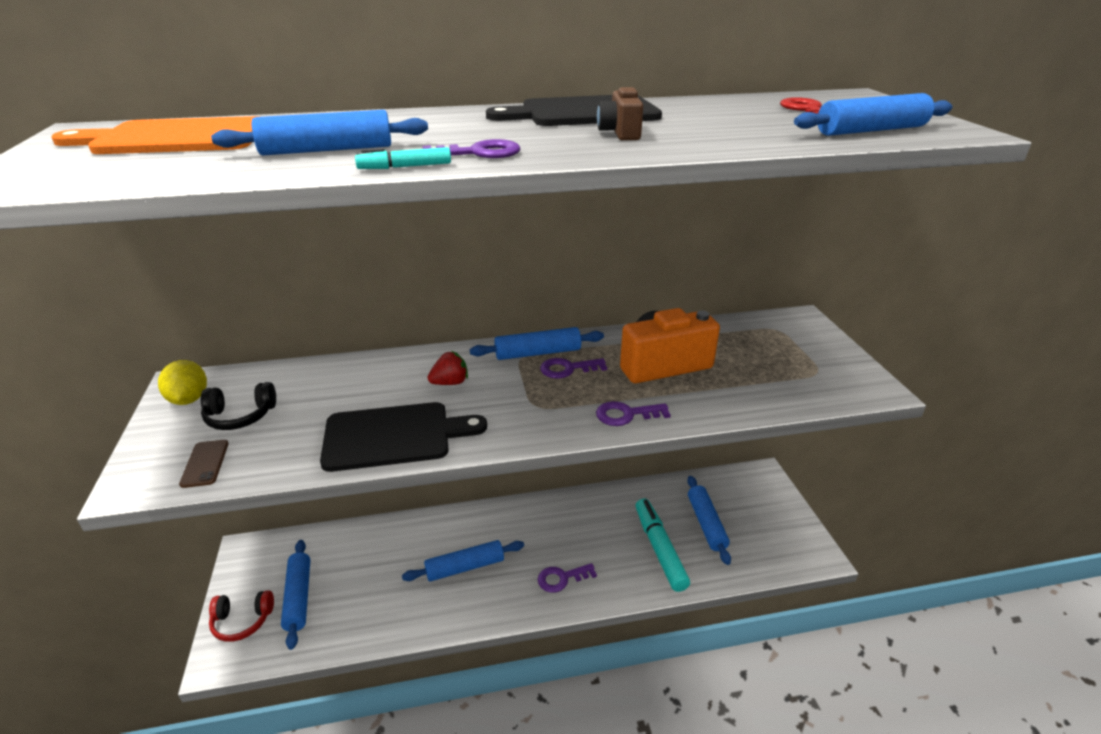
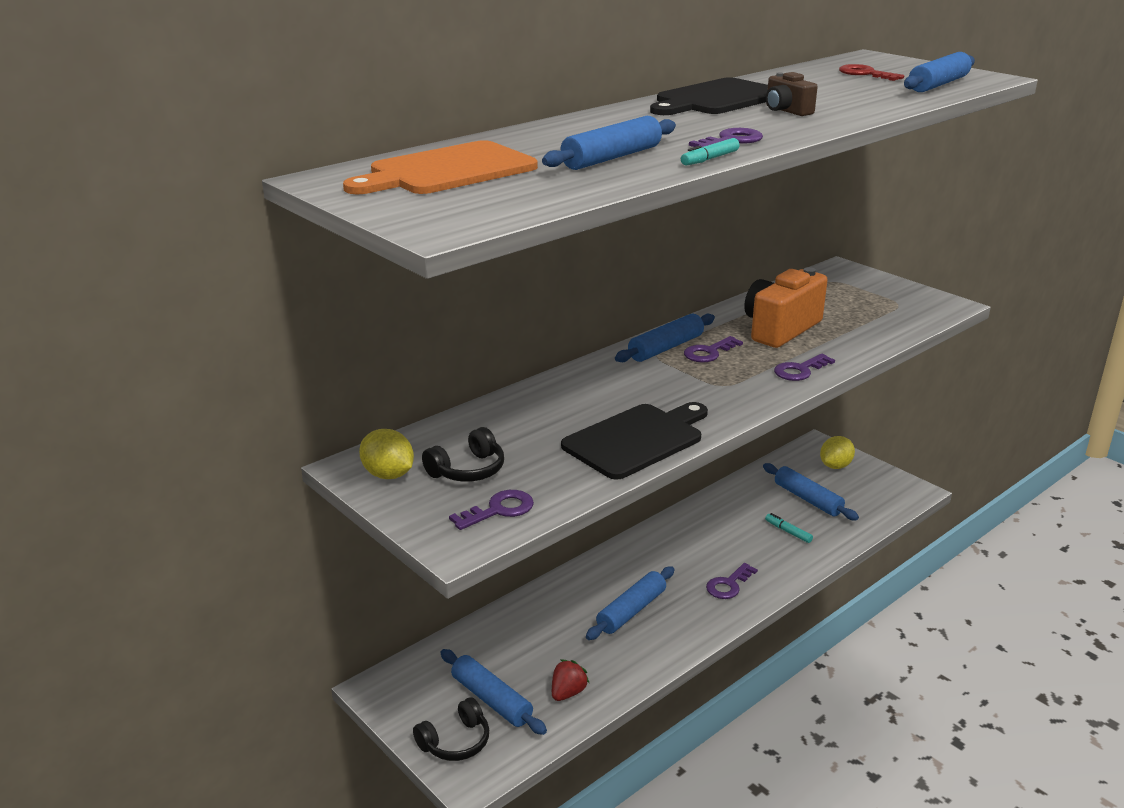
camera: 30 degrees left, 5 degrees down
brown phone [179,440,229,488] -> purple key [449,490,534,530]
red headphones [209,590,274,642] -> black headphones [413,697,489,761]
red strawberry [428,351,468,385] -> red strawberry moved to [552,659,589,701]
turquoise marker [636,499,690,592] -> turquoise marker [765,513,813,543], size x0.47
none -> yellow lemon [820,436,855,469]

